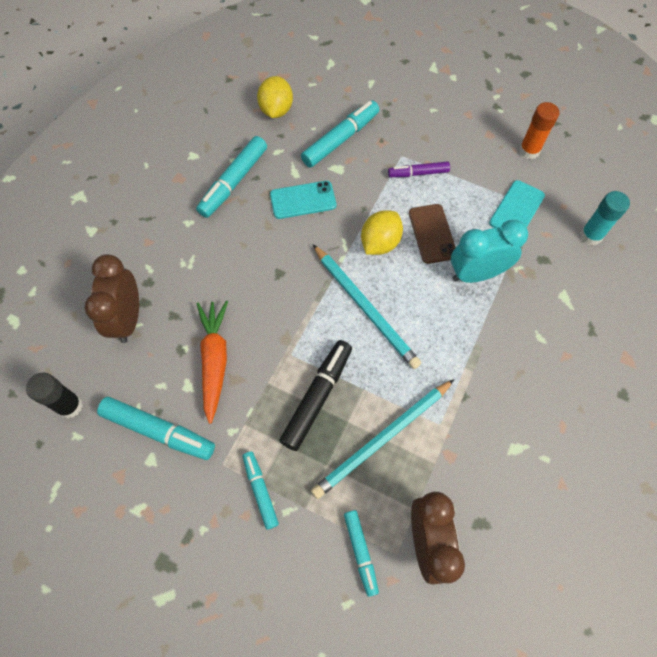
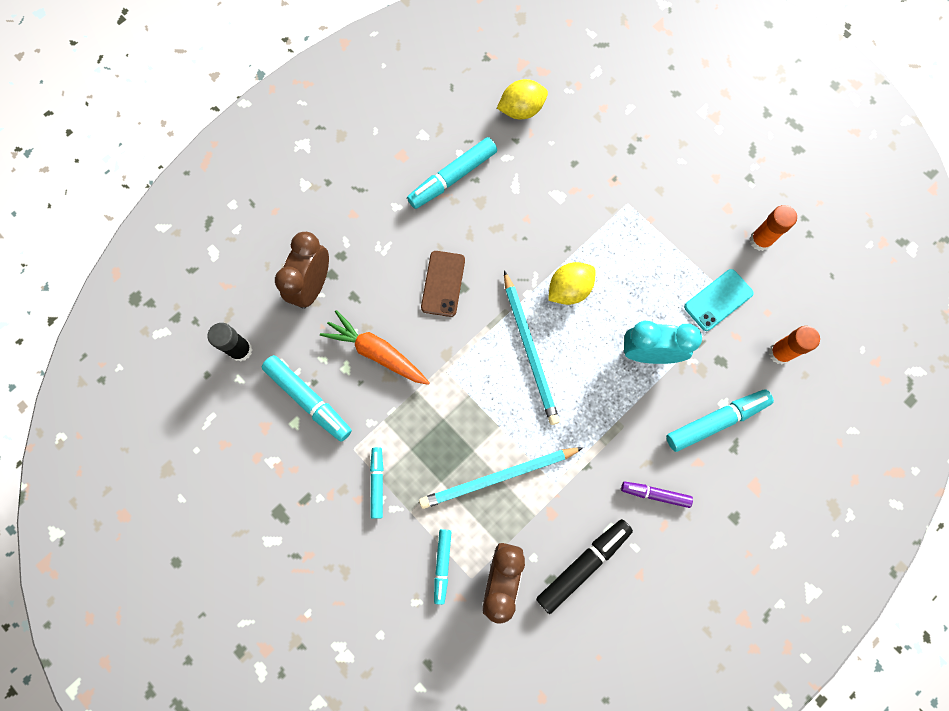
camera: 20 degrees right, 10 degrees up
orange carrot [197,301,228,424] -> orange carrot turned 75 degrees counterclockwise [320,310,430,385]
yellow lemon [257,76,293,118] -> yellow lemon turned 45 degrees clockwise [497,79,548,119]
turquoise phone [270,181,336,219] -> none
black marker [279,340,352,451] -> black marker moved to [536,519,633,614]
turquoise marker [301,100,379,168] -> turquoise marker moved to [666,390,774,452]
purple marker [388,161,450,177] -> purple marker moved to [621,481,693,508]
brown phone [409,204,456,264] -> brown phone moved to [421,251,465,317]
turquoise glue stick [580,191,630,246] -> orange glue stick [769,326,820,364]

